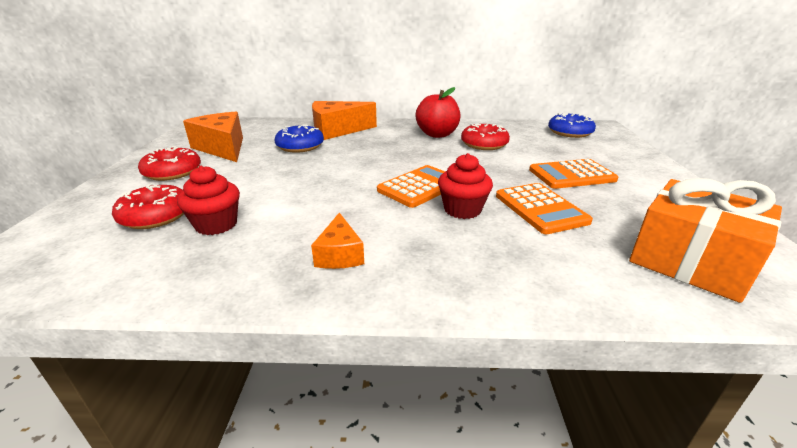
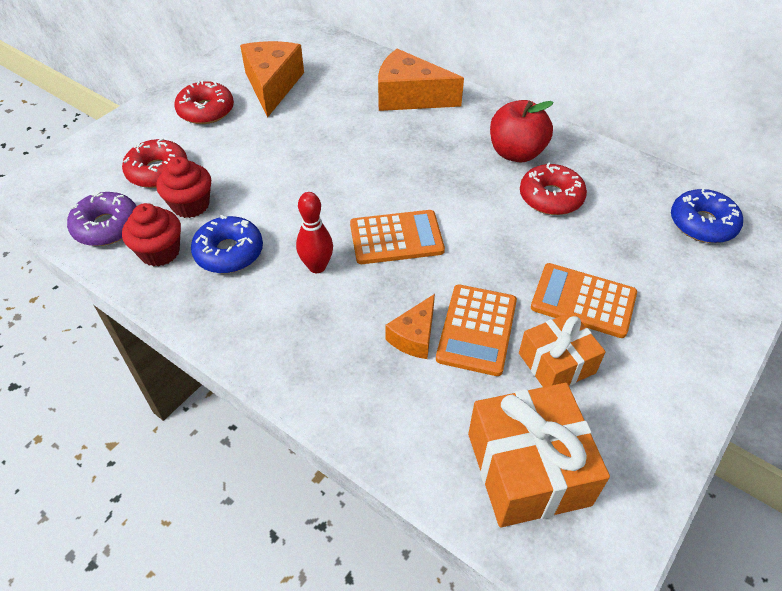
camera: 35 degrees right, 20 degrees up
blue donut [275,124,324,153] -> blue donut moved to [191,215,263,273]
orange cheese [311,212,364,269] -> orange cheese moved to [385,294,435,359]
red cupcake [438,153,493,219] -> red cupcake moved to [122,203,181,267]
none -> purple donut [67,192,137,246]
none -> red bowling pin [296,192,333,273]
none -> orange gift [519,311,606,387]

